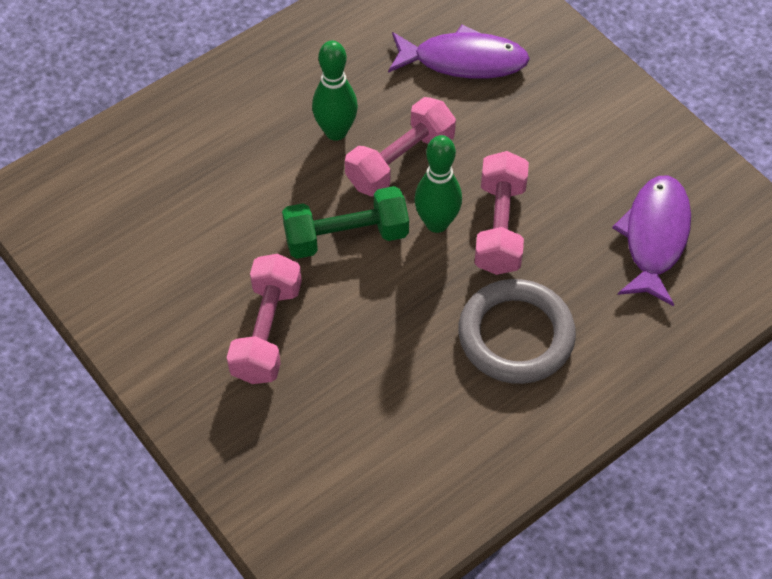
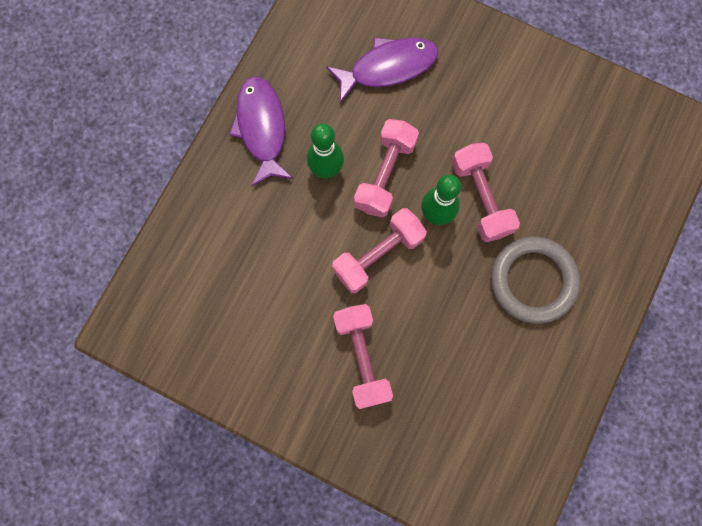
camera: 25 degrees left, 20 degrees up
green dumbbell [282,186,409,259] -> pink dumbbell [332,208,427,293]
purple fish [612,175,691,306] -> purple fish moved to [229,76,293,186]

